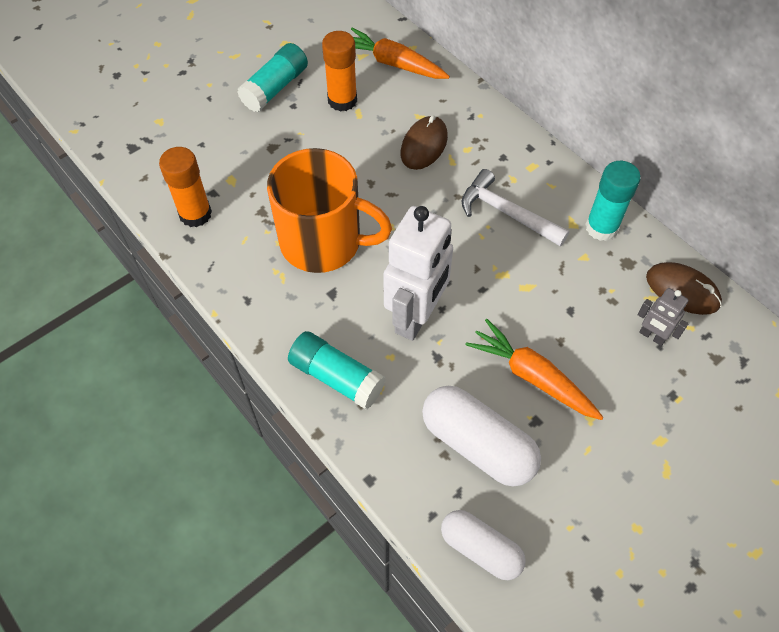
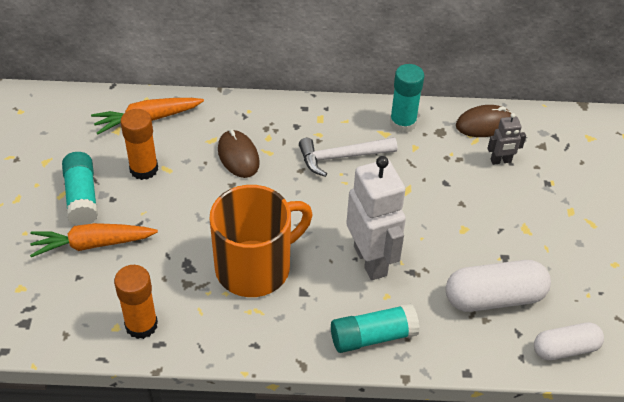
camera: 50 degrees left, 10 degrees down
orange carrot [466,319,604,420] -> orange carrot moved to [30,223,158,257]

